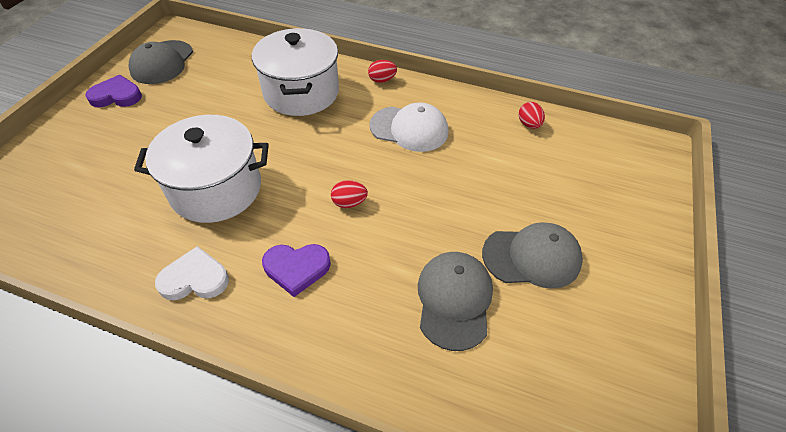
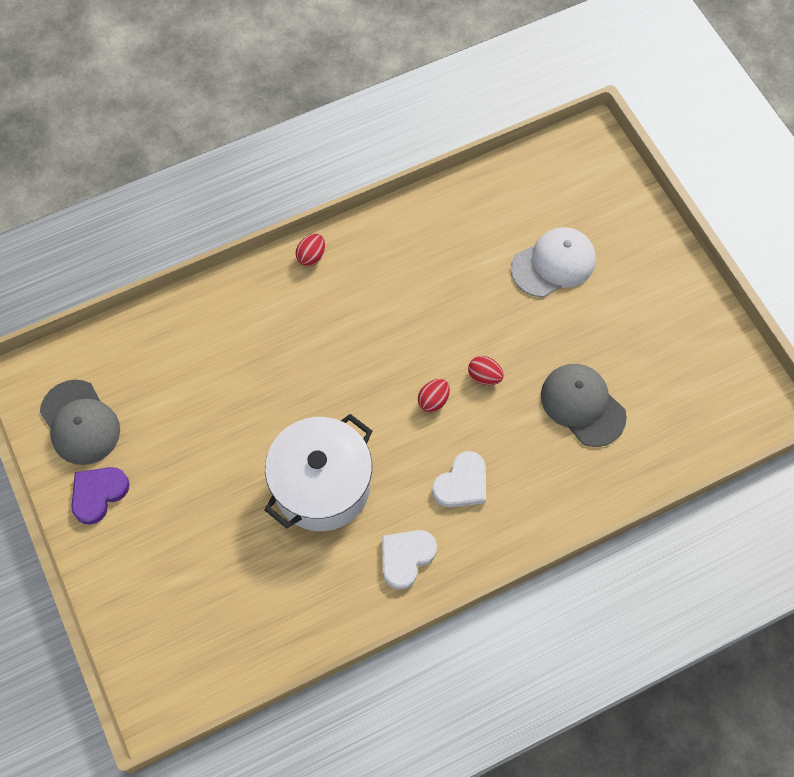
camera: 45 degrees left, 15 degrees up
white pot [252,28,339,116] -> none
purple heart [262,244,331,297] -> white heart [432,451,486,507]
white cap [370,103,449,152] -> white cap moved to [511,227,596,297]
grey cap [482,222,583,289] -> none
red egg [519,102,545,129] -> red egg moved to [468,356,504,385]

